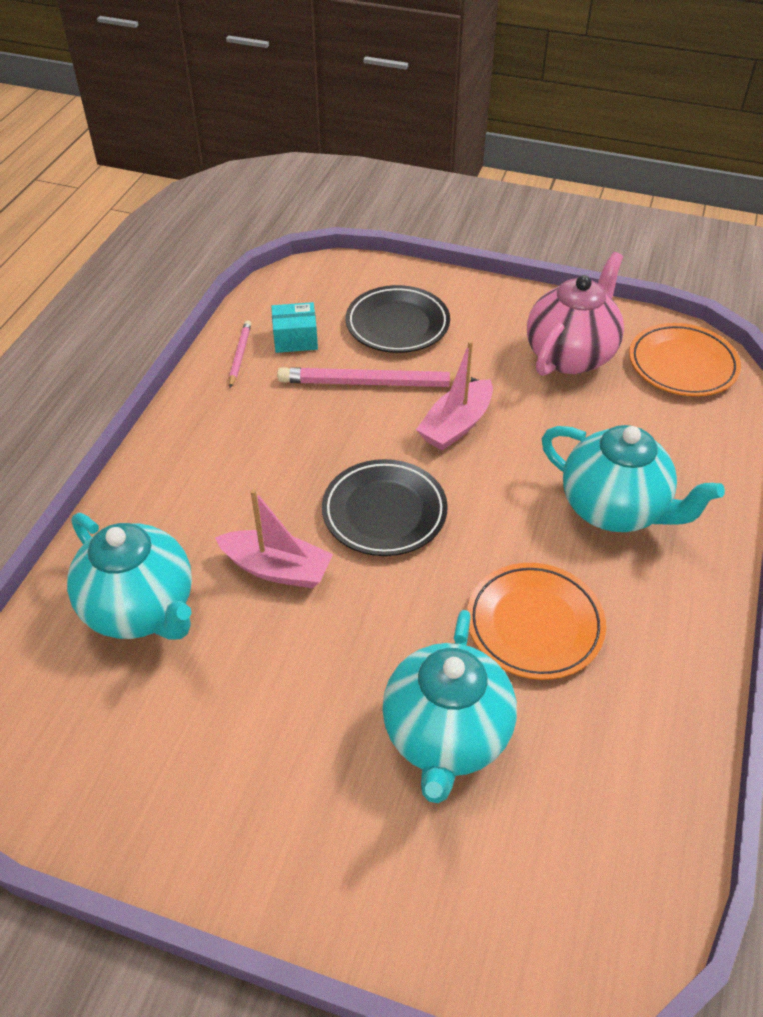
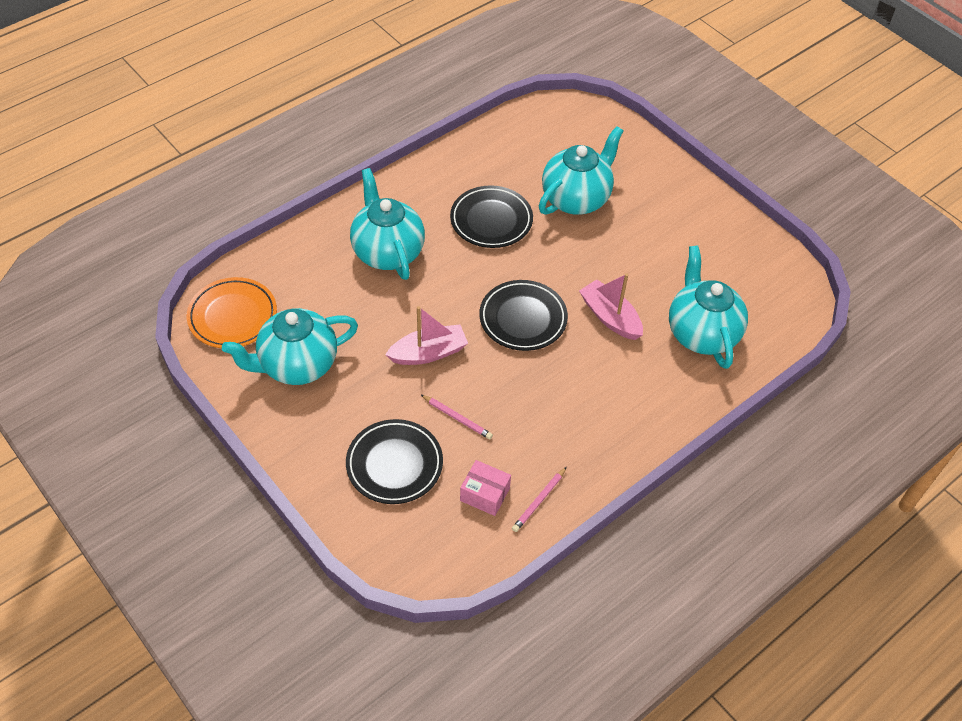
camera: 150 degrees left, 5 degrees up
turquoise box [271,302,318,353] -> pink box [460,460,511,516]
pink pencil [277,367,478,387] -> pink pencil [420,394,493,439], size x0.51
orange plate [467,563,606,680] -> black plate [450,185,533,248]
pink teapot [527,252,624,376] -> turquoise teapot [222,308,358,385]

